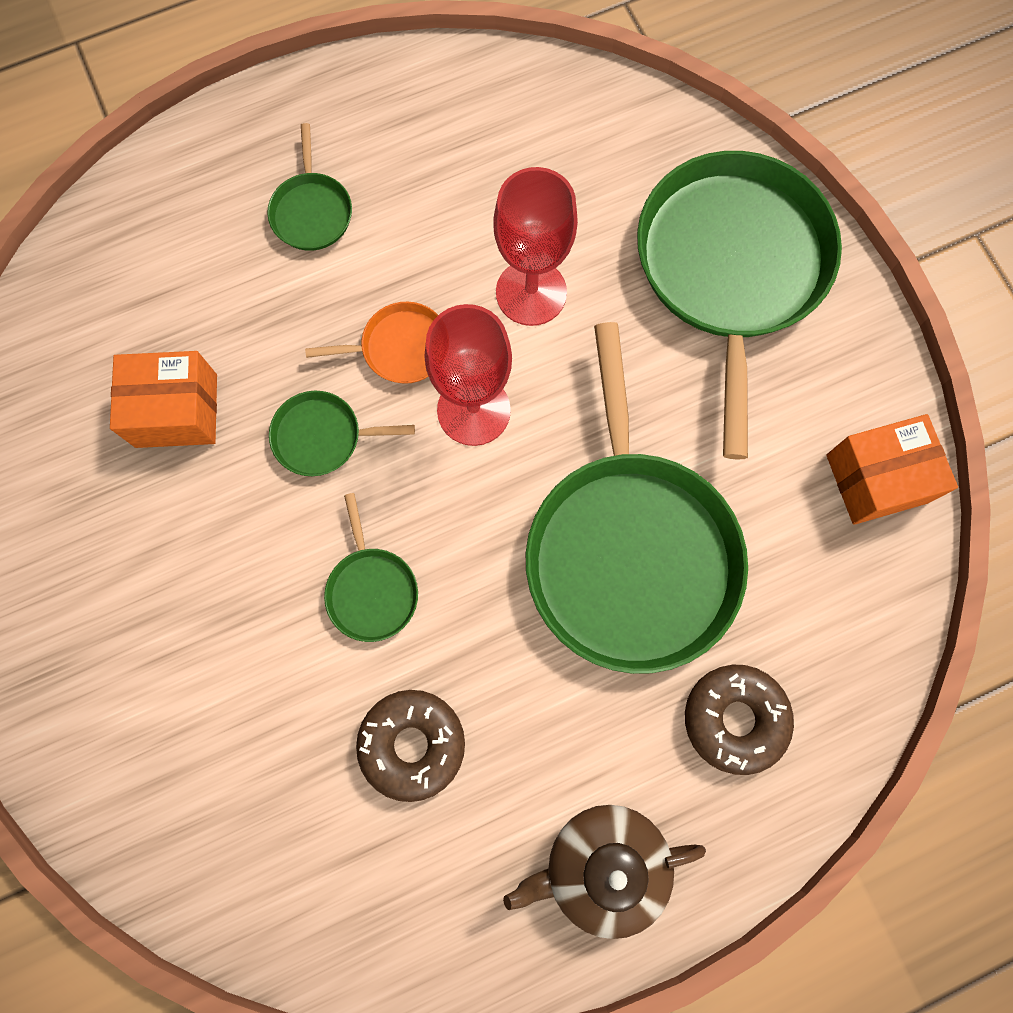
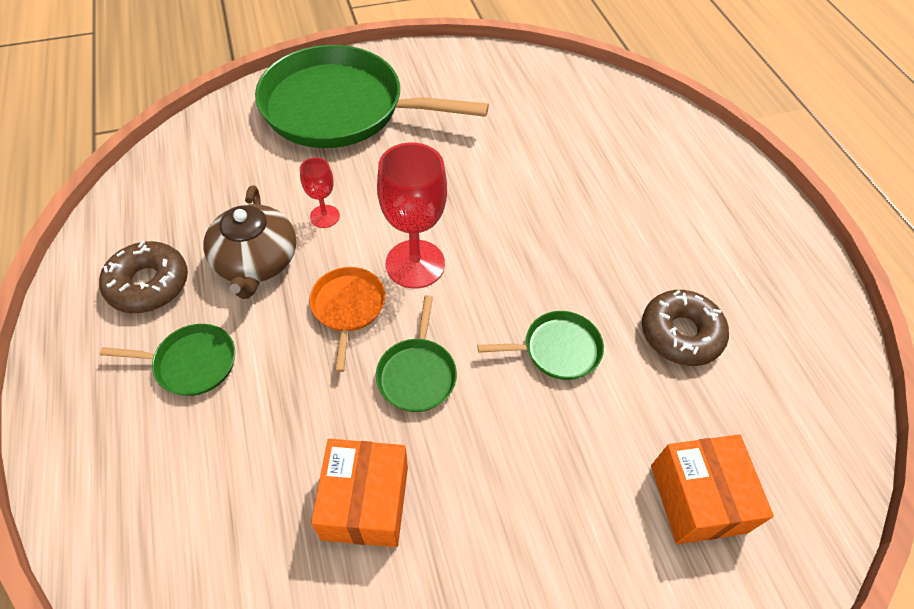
camera: 85 degrees left, 20 degrees down
red goblet [493,167,578,326] -> red goblet [300,157,340,228], size x0.52
brown teapot [503,805,706,939] -> brown teapot moved to [203,185,296,299]
green pan [526,322,748,674] -> none
brown donut [685,665,794,775] -> brown donut moved to [99,241,188,313]
orange box [826,414,958,525] -> orange box moved to [651,434,774,544]

